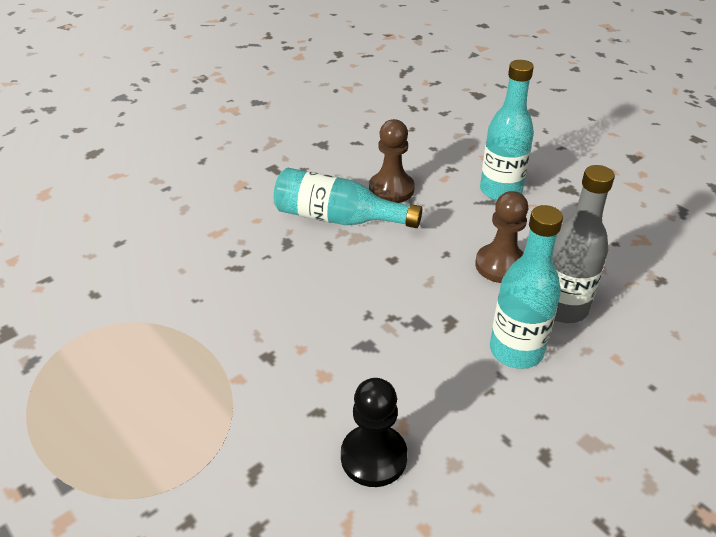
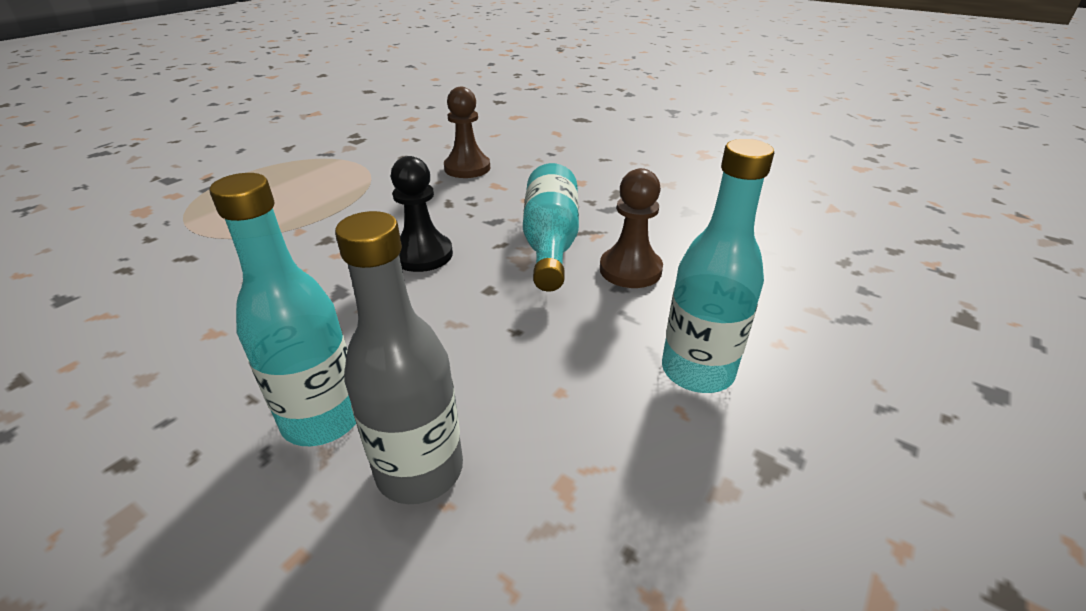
camera: 75 degrees right, 5 degrees down
black pawn [341,378,408,487] -> black pawn moved to [391,156,453,272]
brown pawn [475,191,528,283] -> brown pawn moved to [444,87,490,178]

